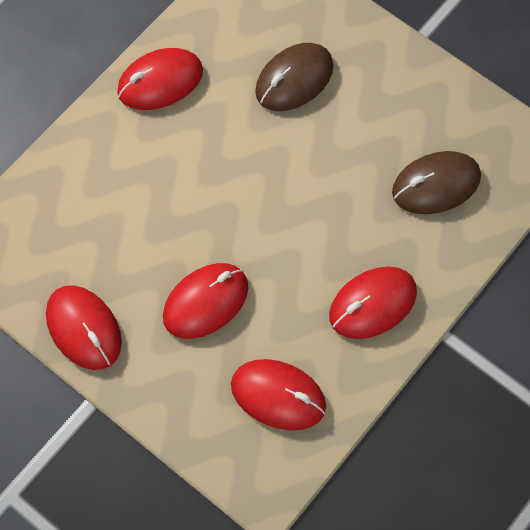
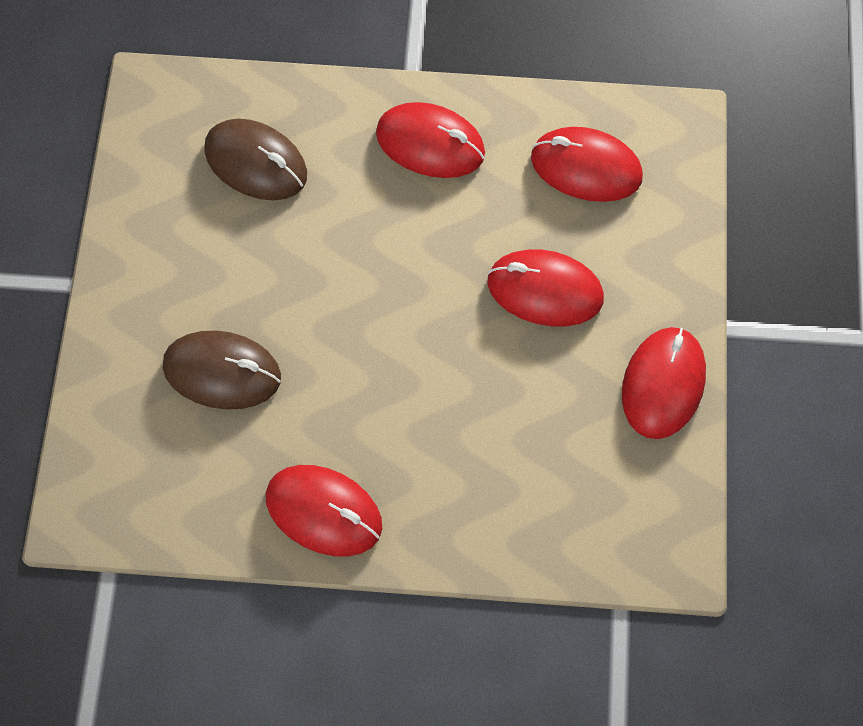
camera: 125 degrees left, 0 degrees up
red mouse [231,359,326,430] -> red mouse turned 60 degrees counterclockwise [531,127,643,202]

